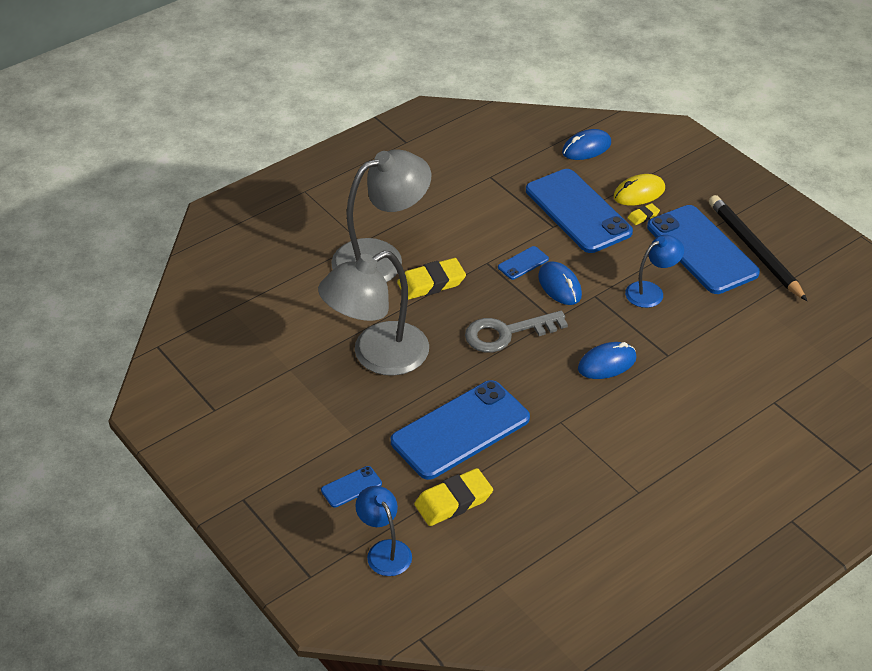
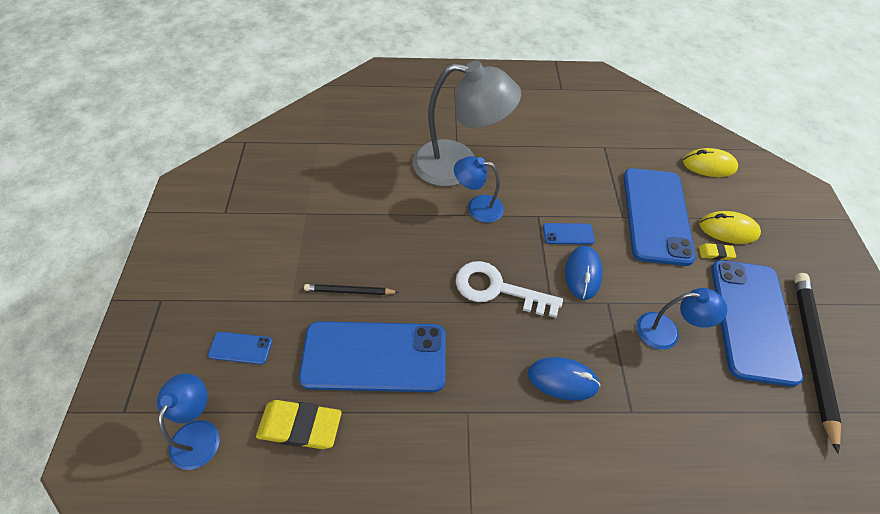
camera: 35 degrees right, 10 degrees up
grey lamp [318,251,429,376] -> none
yellow eraser [397,258,466,300] -> blue lamp [454,156,504,223]
grey key [465,311,568,353] -> white key [456,261,563,318]
blue mouse [562,129,611,160] -> yellow mouse [683,148,738,177]
none -> black pencil [304,284,399,295]

